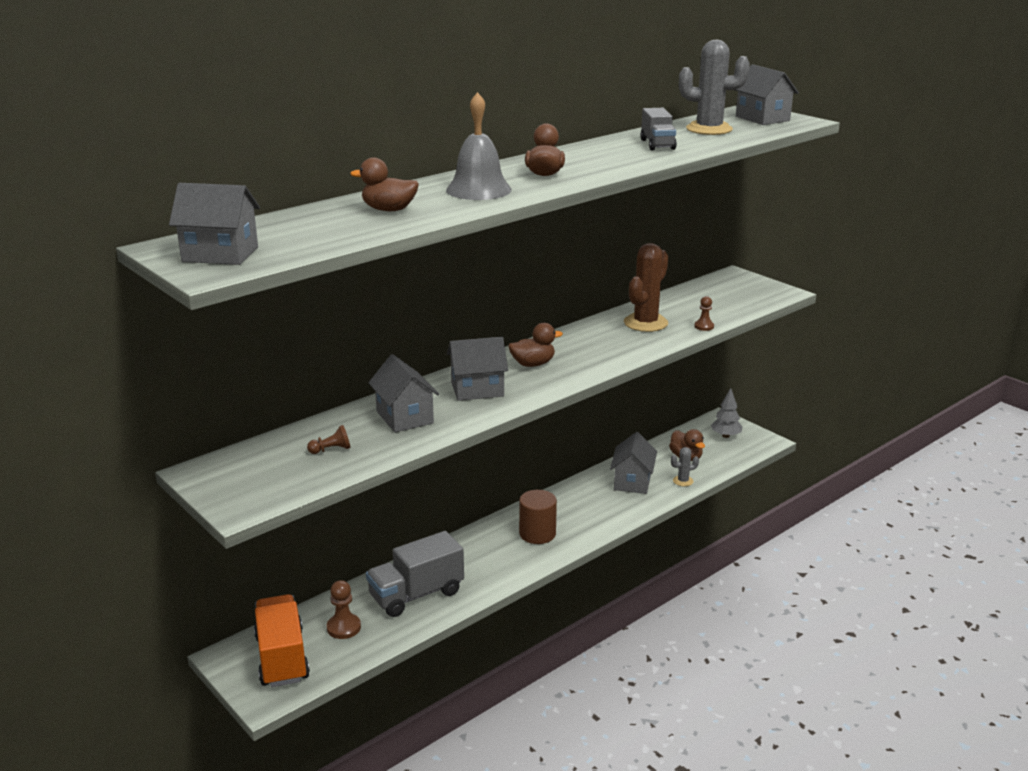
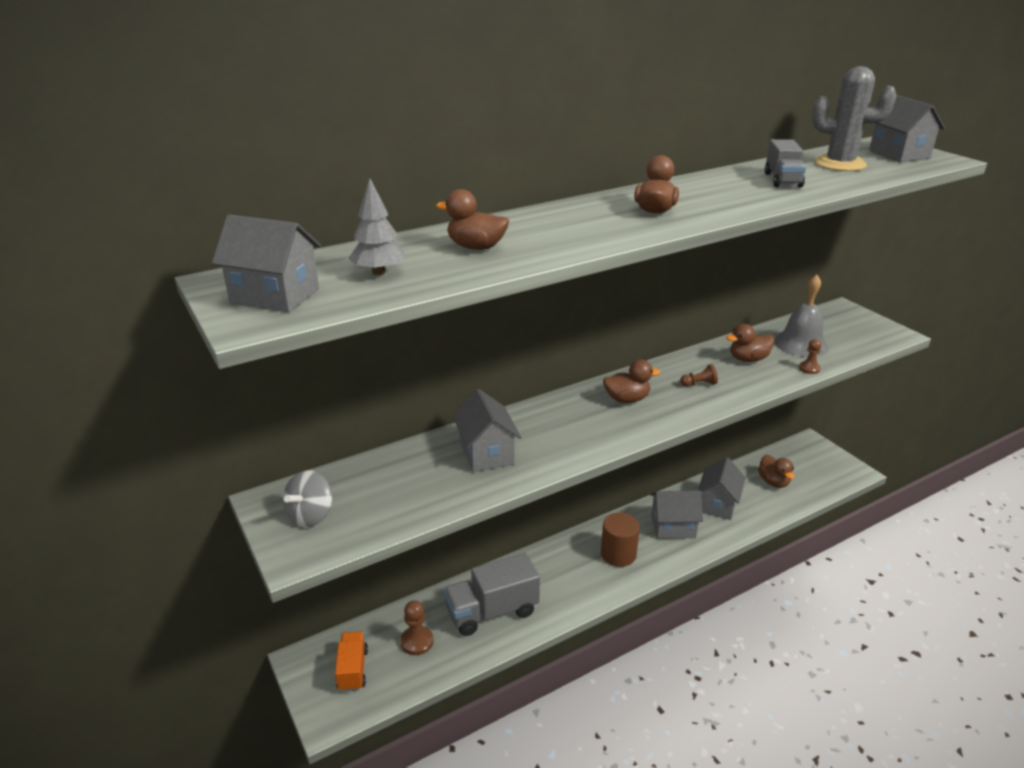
camera: 10 degrees right, 5 degrees up
orange truck [254,594,310,687] -> orange truck [335,631,368,692], size x0.60
brown pawn [307,425,351,454] -> brown pawn moved to [680,364,718,387]
grey bell [446,92,512,200] -> grey bell moved to [774,274,828,357]
grey house [447,337,508,401] -> grey house moved to [650,490,703,539]
brown cactus [624,243,668,332] -> brown duck [726,324,774,362]
grey cactus [671,447,699,487] -> none
grey tree [711,388,743,438] -> grey tree moved to [348,178,405,275]
none -> grey spinning top [283,470,332,527]

